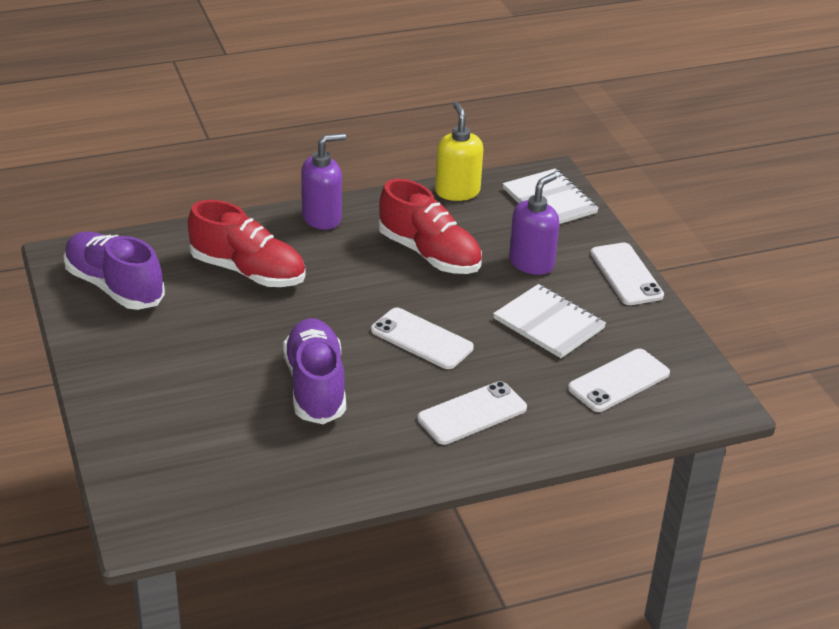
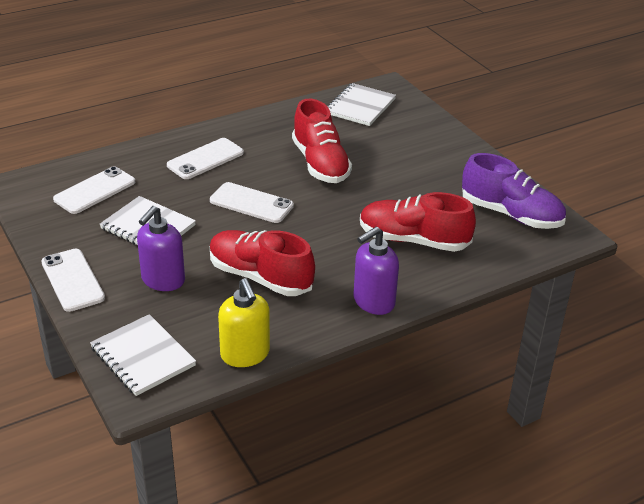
camera: 170 degrees right, 0 degrees up
purple shoe [283,318,346,424] -> red shoe [292,99,352,183]
none -> white notebook [327,83,396,126]

